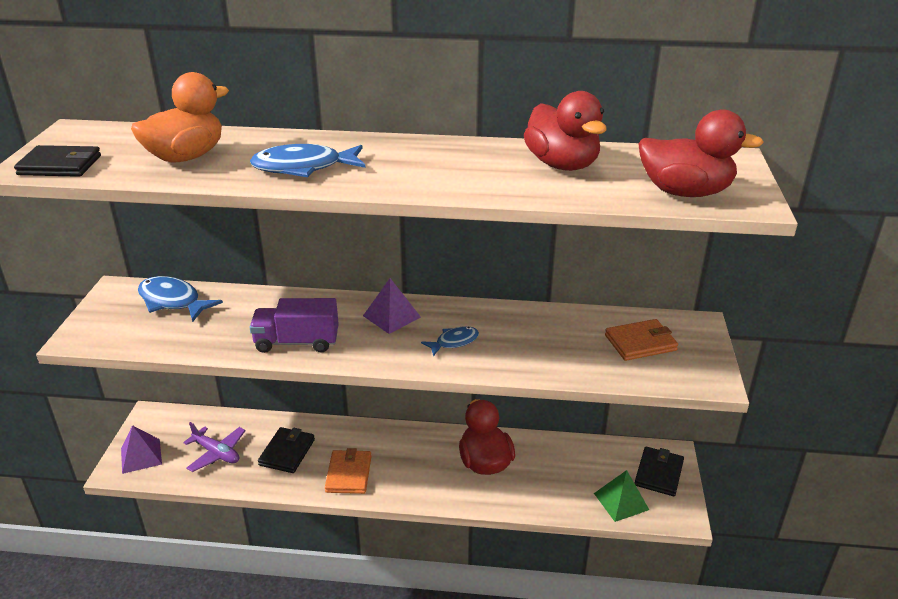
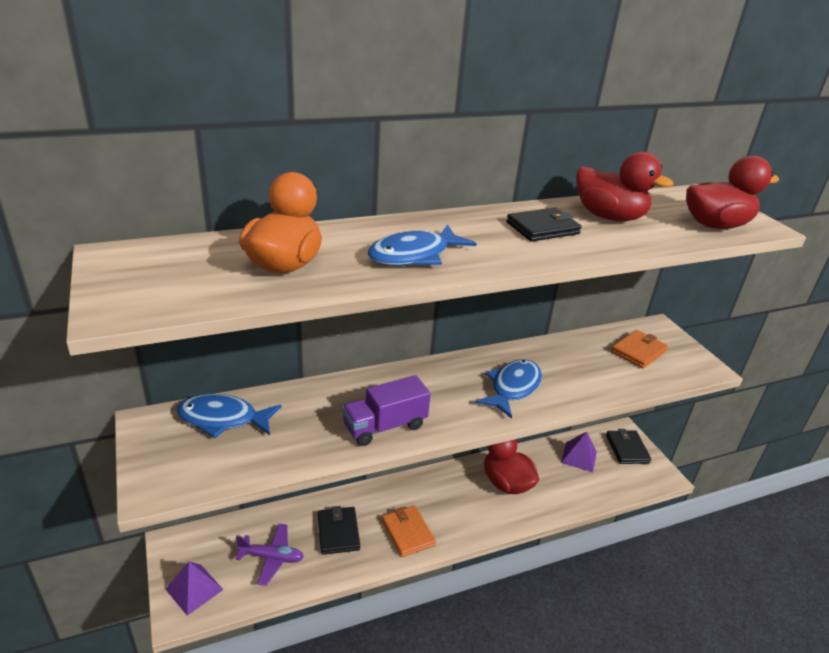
camera: 30 degrees left, 0 degrees up
black wallet [14,145,101,177] -> black wallet moved to [506,208,582,242]
purple pyramid [363,278,421,334] -> purple pyramid moved to [561,432,597,472]
blue fish [421,326,479,356] -> blue fish [476,359,542,419], size x1.70
green pyramid [594,470,649,522] -> none

